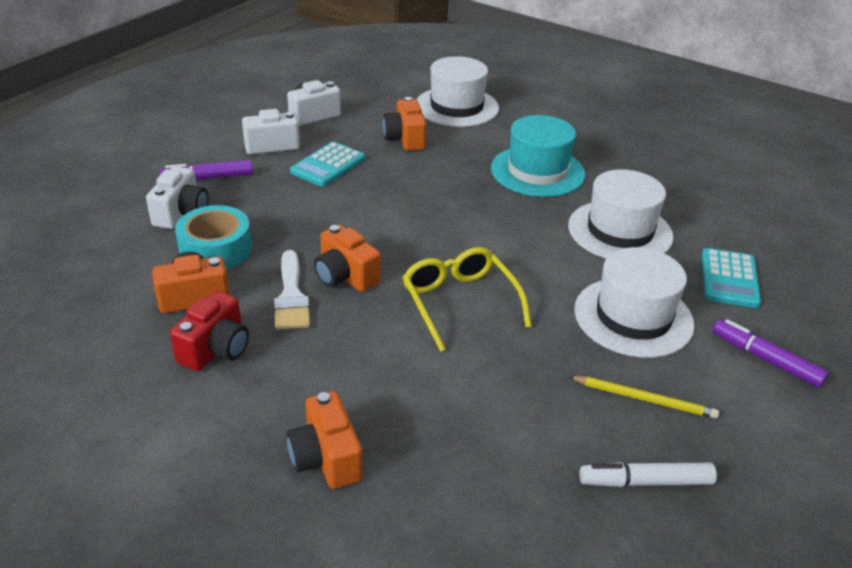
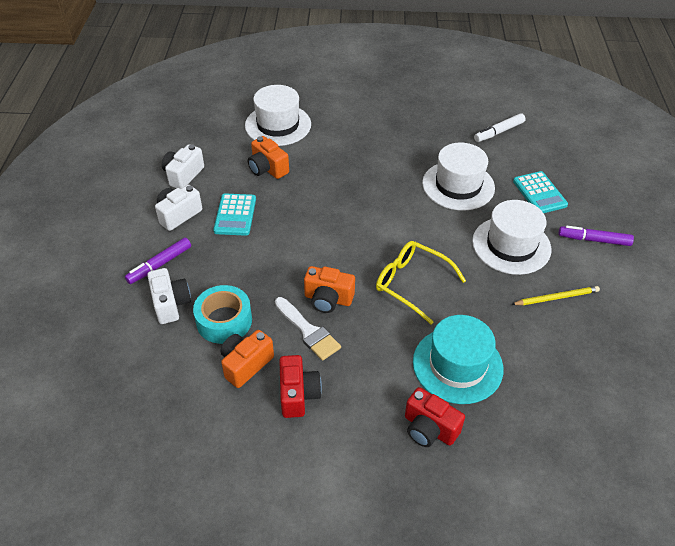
camera: 30 degrees left, 10 degrees up
orange camera [286,391,363,489] -> red camera [405,387,465,447]
turquoise hat [491,115,586,197] -> turquoise hat moved to [413,315,504,404]
white marker [579,462,717,487] -> white marker moved to [474,113,526,142]

